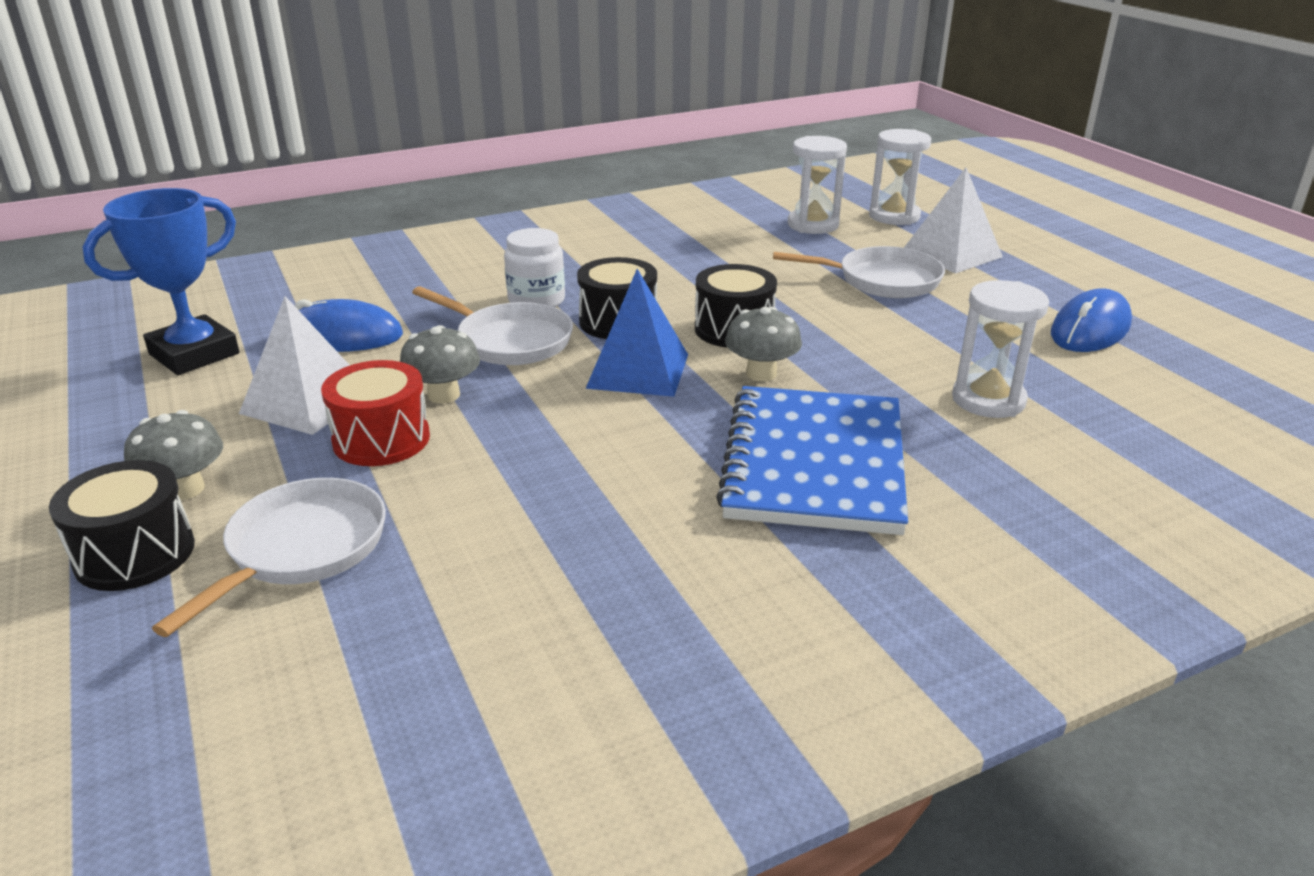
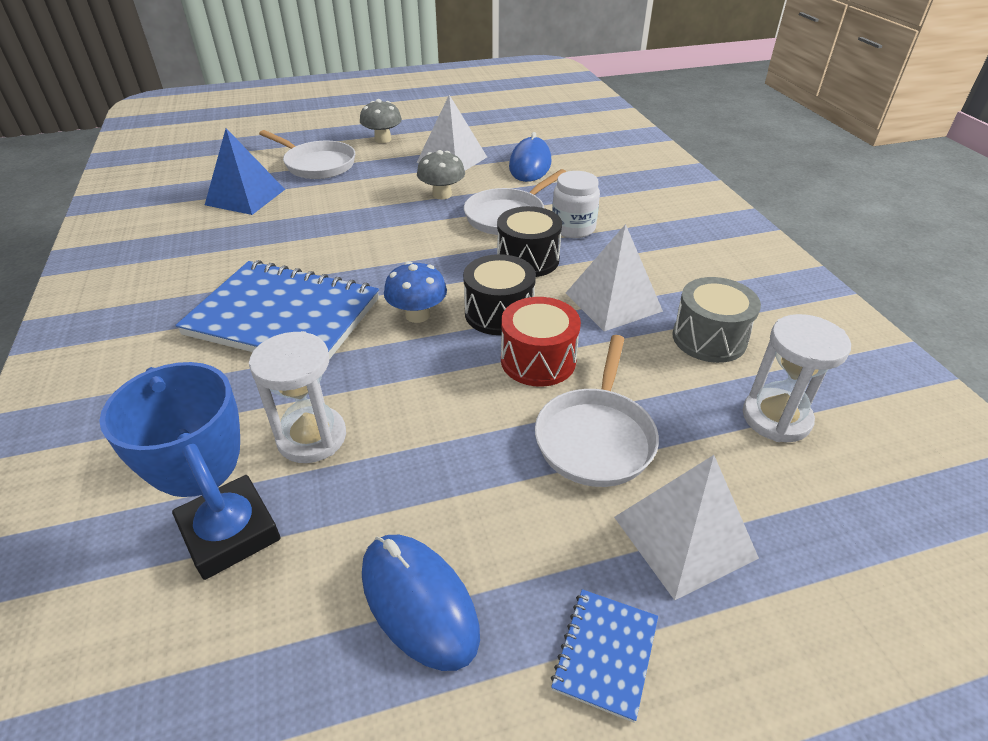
camera: 100 degrees right, 10 degrees up
black drum [49,460,195,591] -> none
blue trophy [83,188,239,375] -> blue trophy moved to [99,362,281,580]
red drum [321,360,430,466] -> red drum moved to [501,297,581,387]
blue pyramid [585,269,688,397] -> blue pyramid moved to [205,128,285,215]
grey mushroom [725,307,802,381] -> blue mushroom [384,261,447,323]
white hourglass [869,129,931,225] -> none
none -> blue notebook [551,589,658,723]
none -> white pyramid [566,224,663,331]
none -> grey drum [672,277,761,363]

